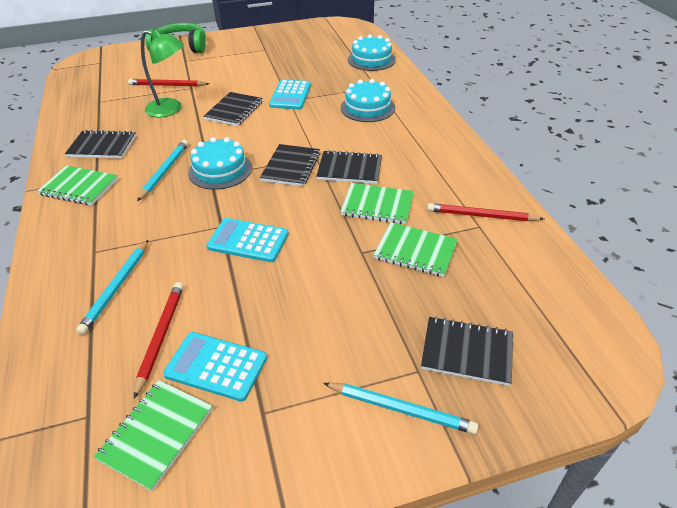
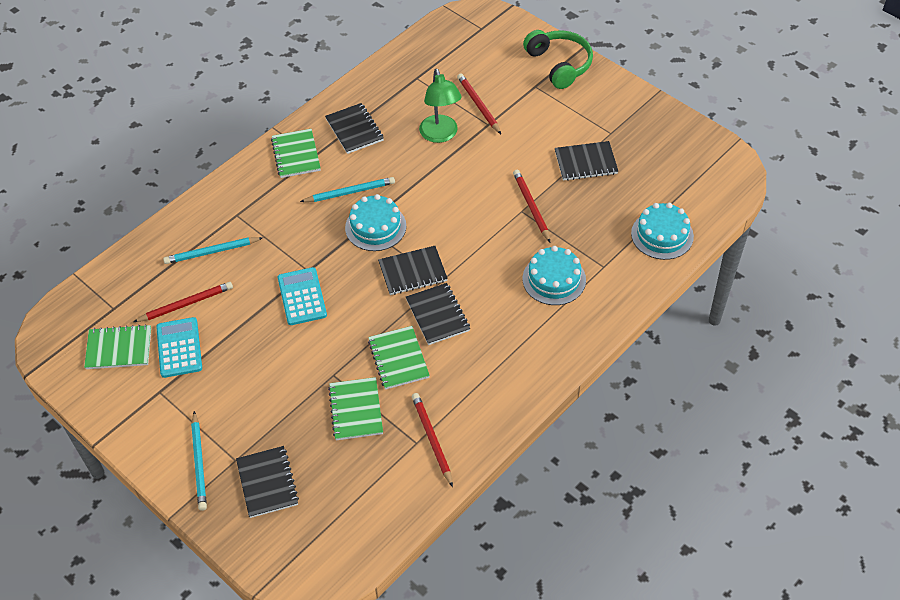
camera: 60 degrees right, 10 degrees up
black notebook [203,92,263,126] -> black notebook moved to [555,141,618,181]
turquoise calculator [269,80,311,109] -> red pencil [513,170,550,242]

